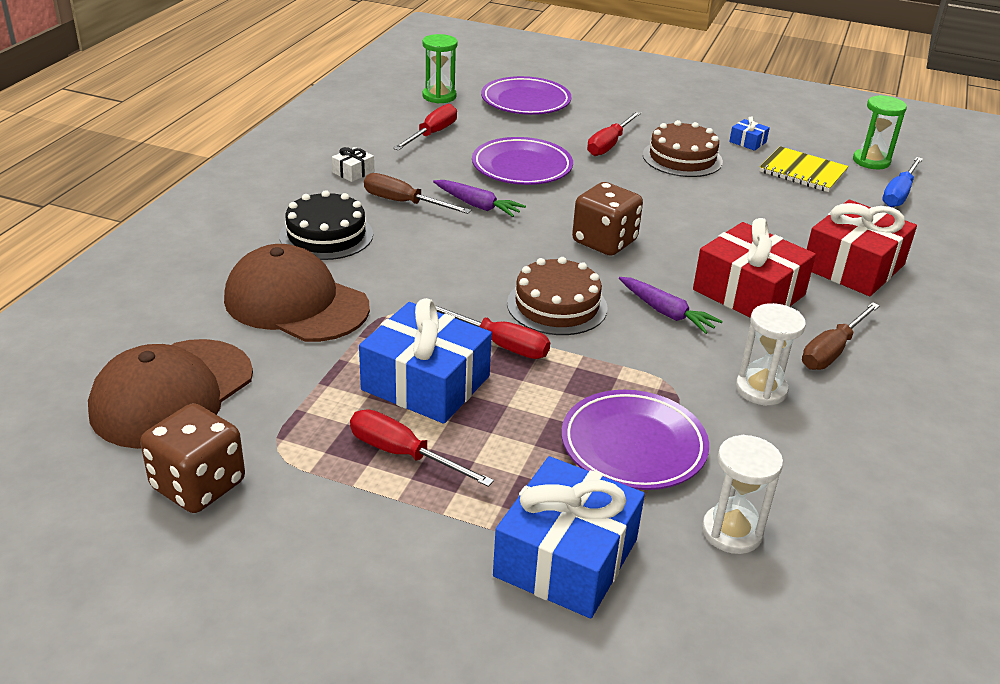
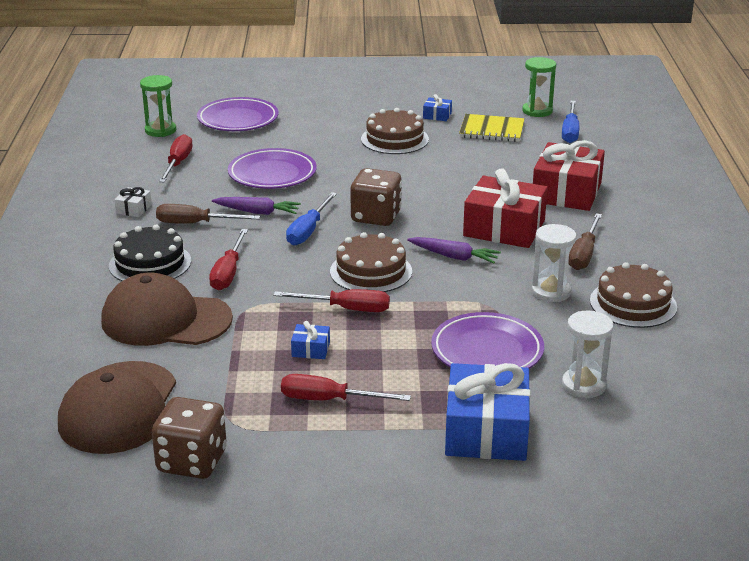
camera: 20 degrees left, 5 degrees down
blue gift [359,298,492,424] -> blue gift [291,321,330,359], size x0.43
red screwdriver [587,111,641,156] -> red screwdriver moved to [209,229,248,290]
none -> blue screwdriver [286,192,337,246]
none -> brown cake [590,262,677,328]

